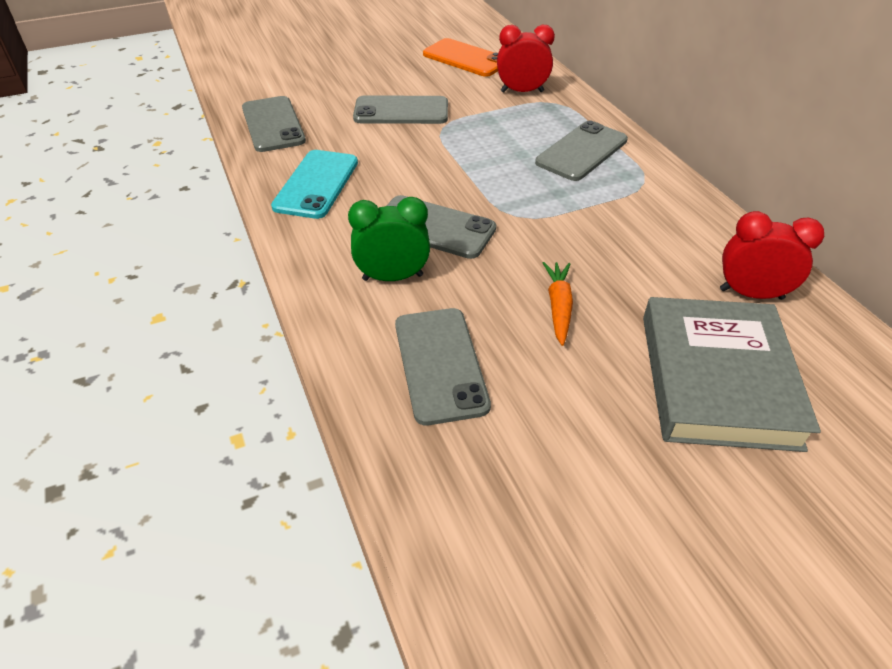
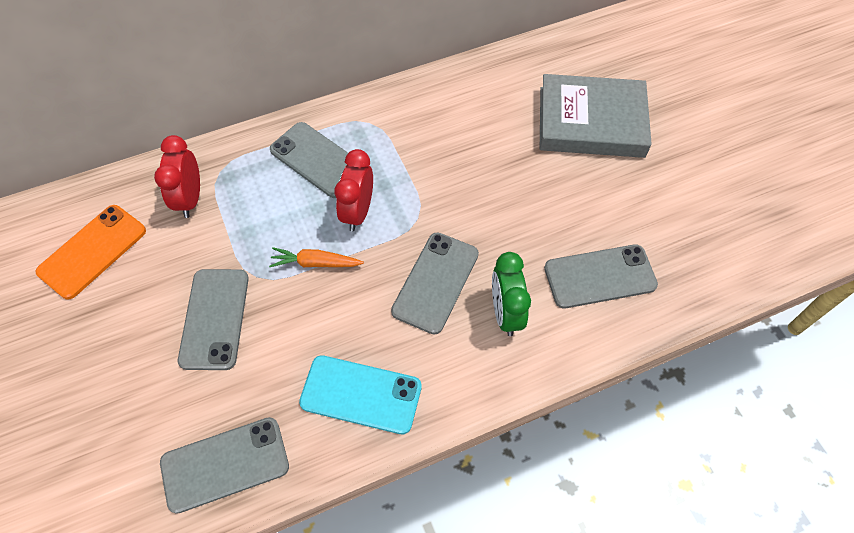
camera: 90 degrees left, 15 degrees up
orange carrot [543,262,573,346] -> orange carrot moved to [269,247,364,267]
red clock [720,211,824,300] -> red clock moved to [334,149,373,231]

